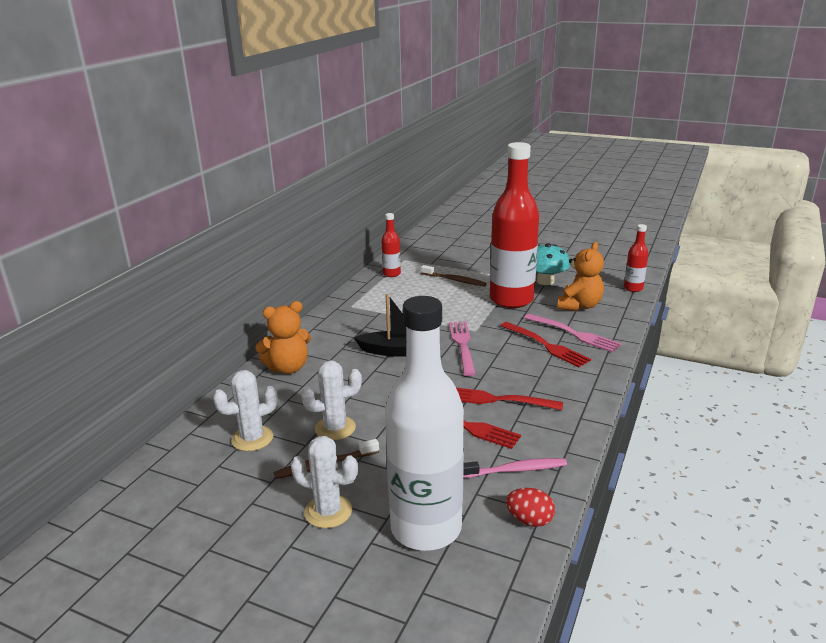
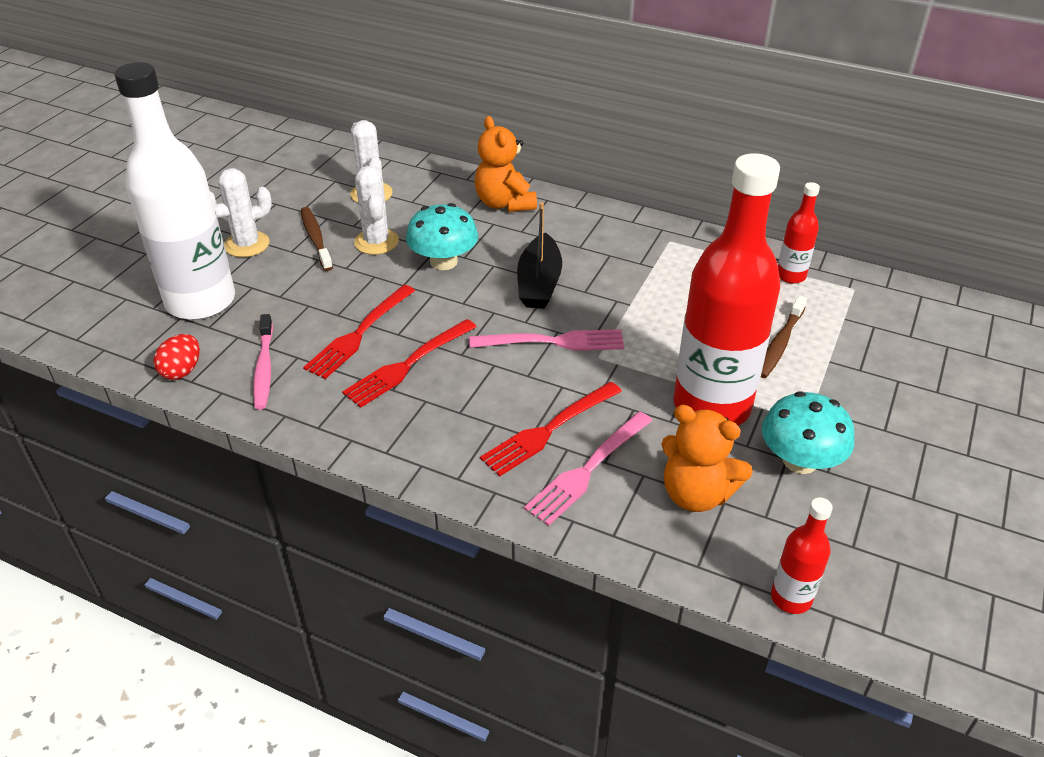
camera: 90 degrees right, 15 degrees up
white cactus [291,436,358,528] -> white cactus turned 45 degrees clockwise [210,168,272,257]
red fork [456,388,563,410] -> red fork turned 150 degrees counterclockwise [342,319,476,408]
none -> turquoise mushroom [406,203,478,270]

